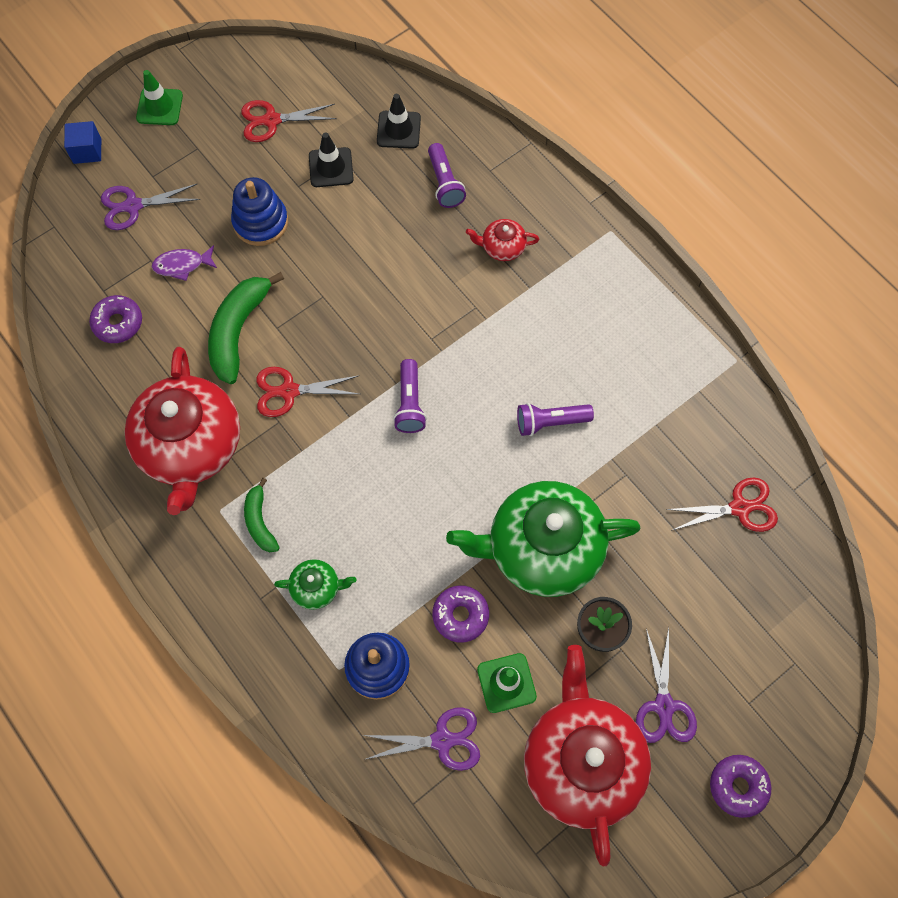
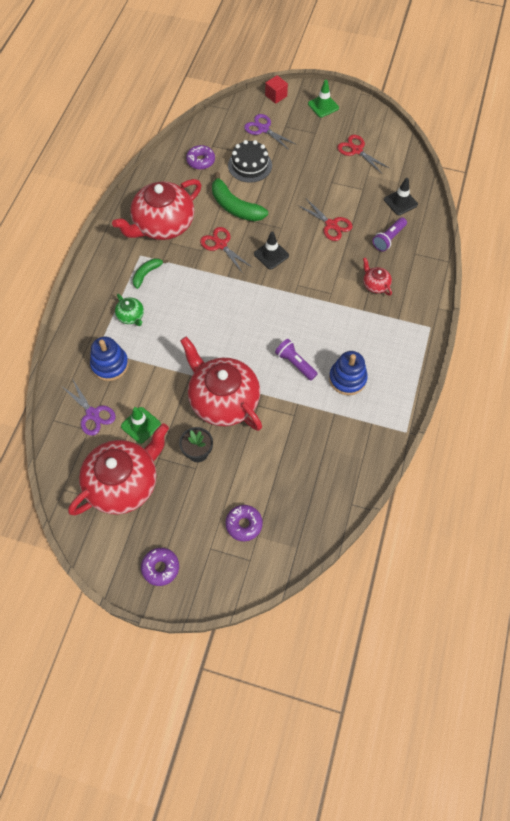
camera: 55 degrees right, 5 degrees down
blue cube [64,121,101,164] -> red cube [265,75,288,104]
purple fish [152,245,217,281] -> black cake [228,140,272,183]
green banana [208,272,284,384] -> green banana turned 120 degrees counterclockwise [212,172,268,221]
blue stacking toy [231,177,288,246] -> blue stacking toy moved to [329,351,368,395]
black traffic cone [309,133,354,187] -> black traffic cone moved to [254,232,289,269]
purple flashlight [393,359,427,433] -> none
purple donut [432,585,489,643] -> purple donut moved to [225,505,263,541]
green teapot [446,481,641,597] -> red teapot [180,337,262,431]
purple scissors [636,627,697,743] -> none
red scissors [666,477,778,532] -> red scissors moved to [298,199,353,241]

